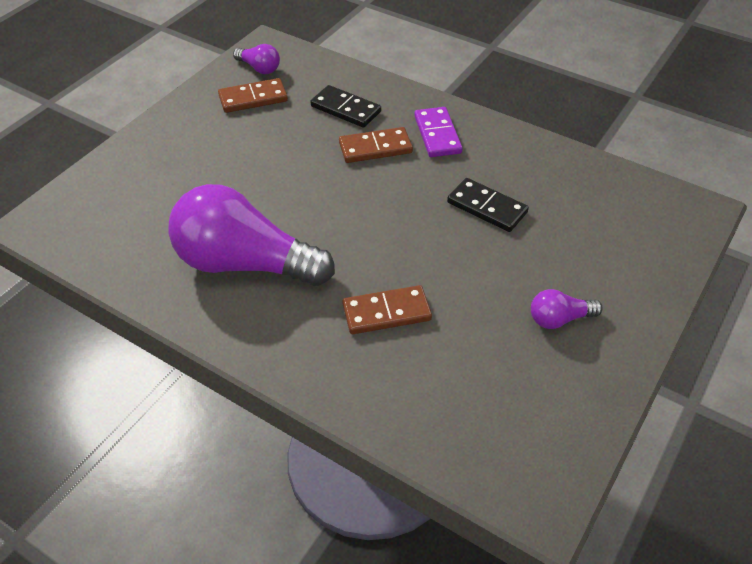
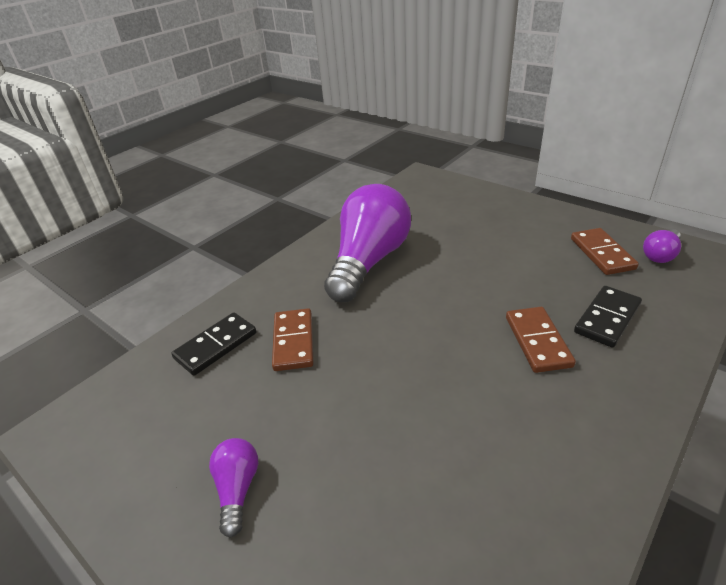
camera: 100 degrees right, 10 degrees down
purple domino [414,107,462,157] -> none
black domino [447,178,529,232] -> black domino moved to [171,312,256,376]

